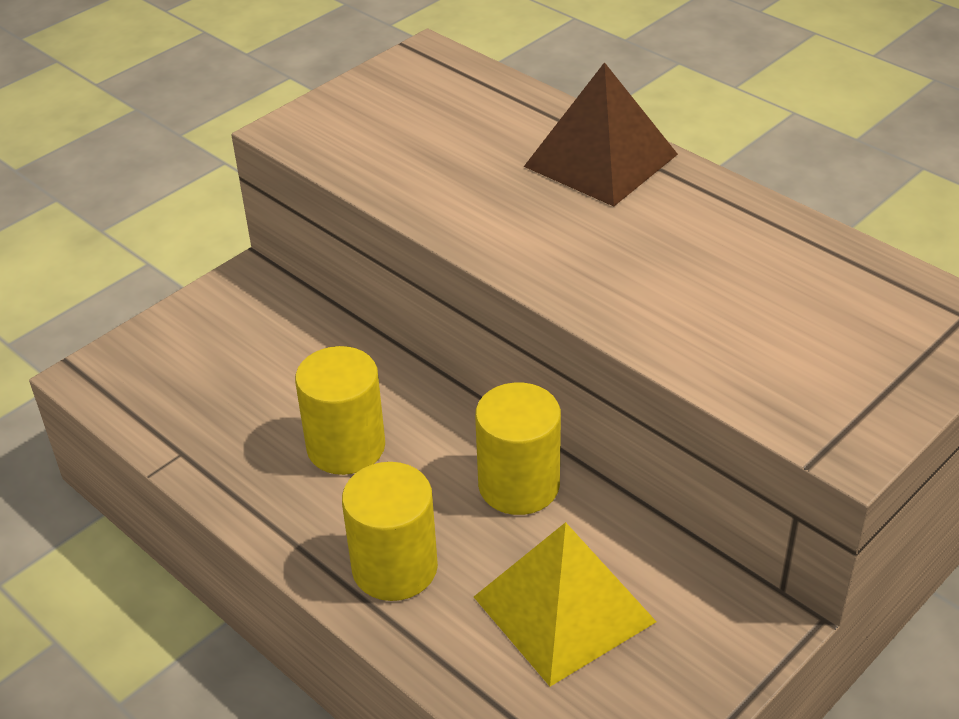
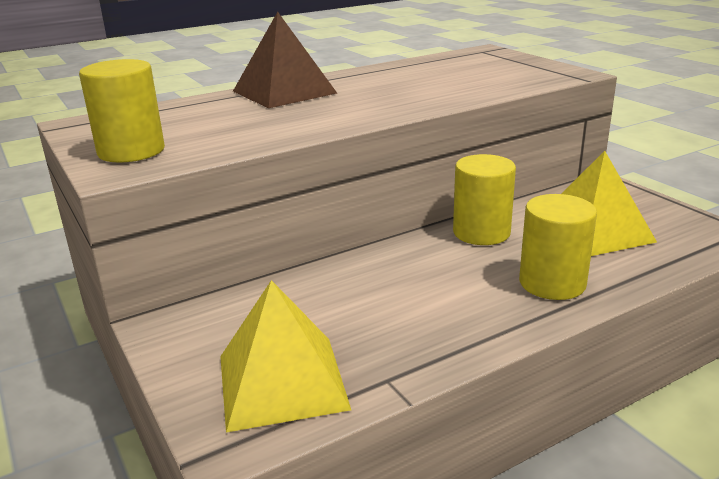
camera: 75 degrees left, 15 degrees down
yellow cylinder [295,346,385,475] -> yellow cylinder moved to [79,59,165,163]
none -> yellow pyramid [220,280,351,433]

